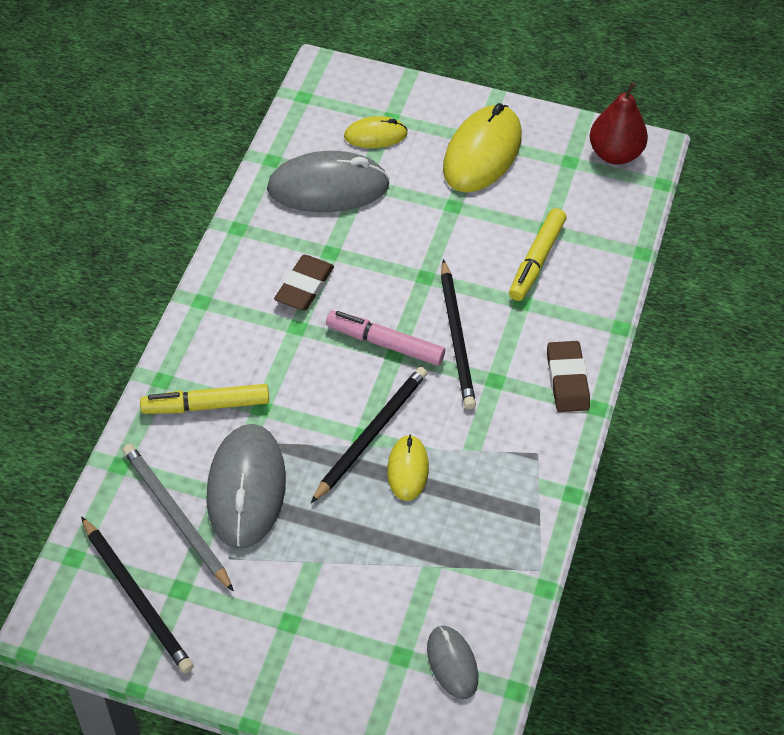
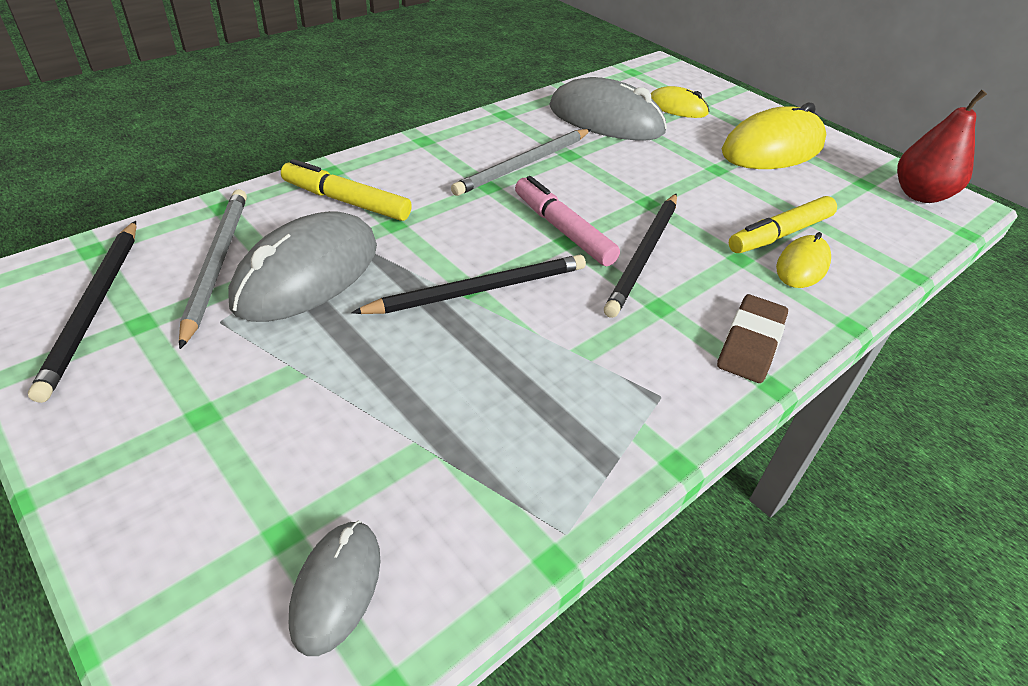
camera: 30 degrees right, 10 degrees down
brown eraser [274,255,334,310] -> grey pencil [451,129,591,196]
yellow mouse [387,434,429,501] -> yellow mouse moved to [776,232,831,288]

